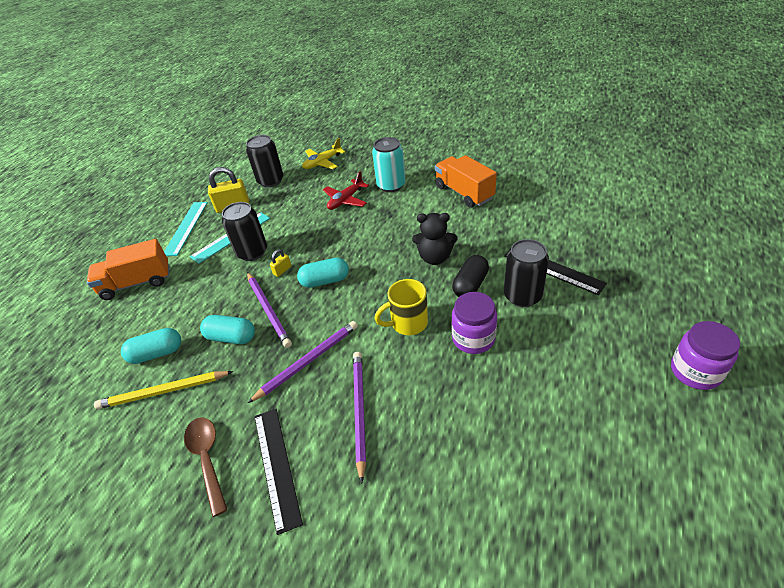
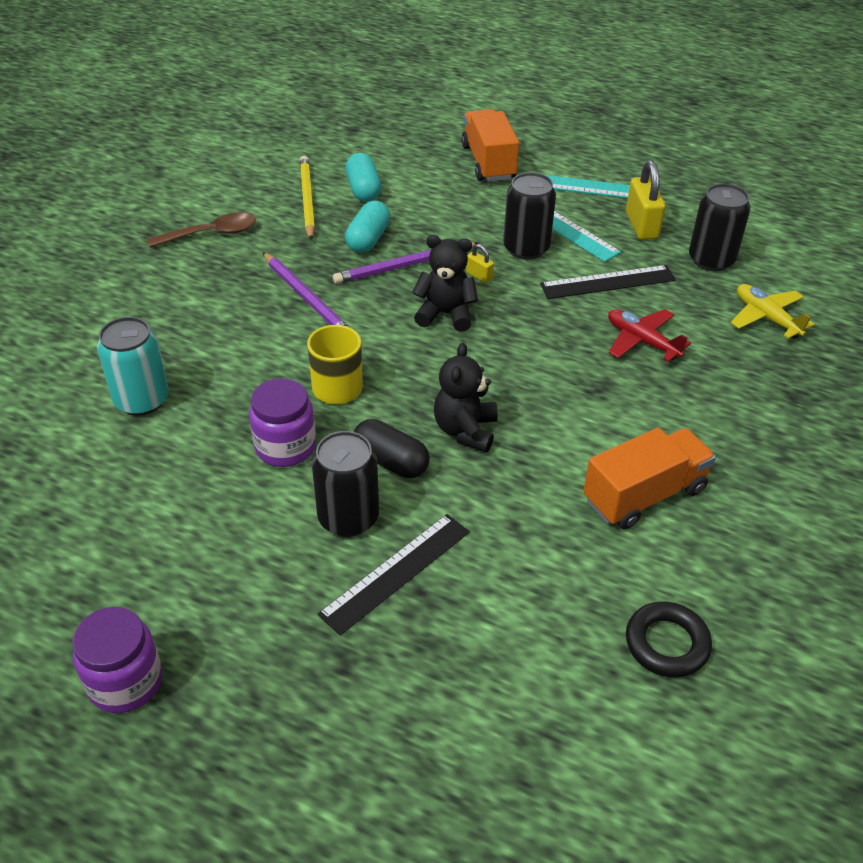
camera: 90 degrees right, 0 degrees up
black ruler [254,409,303,535] -> black ruler moved to [540,265,676,299]
turquoise capsule [297,258,349,288] -> black teddy bear [412,235,478,332]
purple pencil [353,352,366,484] -> none
turquoise can [372,137,406,192] -> turquoise can moved to [97,317,169,416]
none -> black ring [626,601,712,678]

